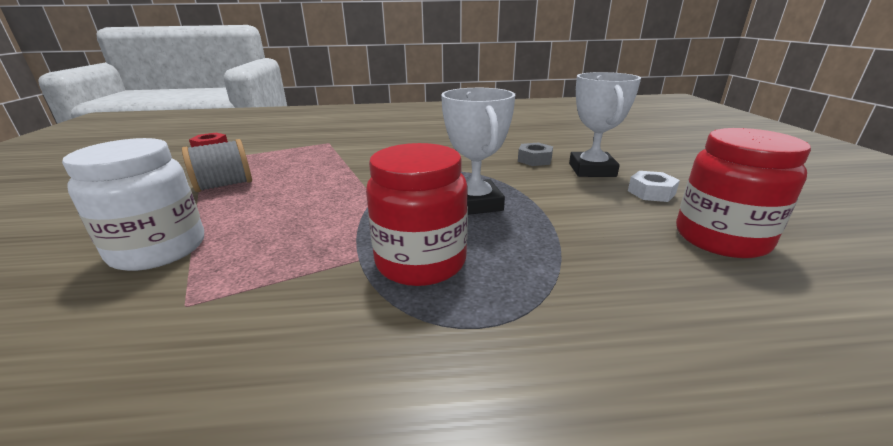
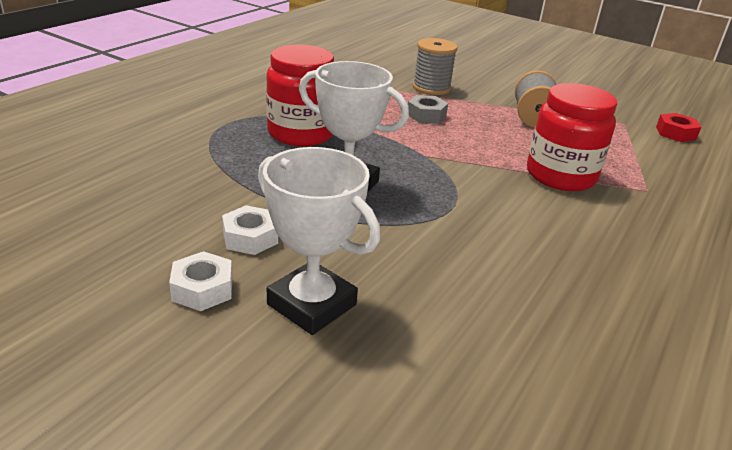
camera: 125 degrees right, 5 degrees up
white jar [62,138,204,271] -> grey spool [413,38,458,95]
grey nut [518,143,553,166] -> grey nut moved to [408,95,448,123]
red jar [676,128,811,258] -> red jar moved to [527,83,617,191]
none -> white nut [222,205,278,255]

